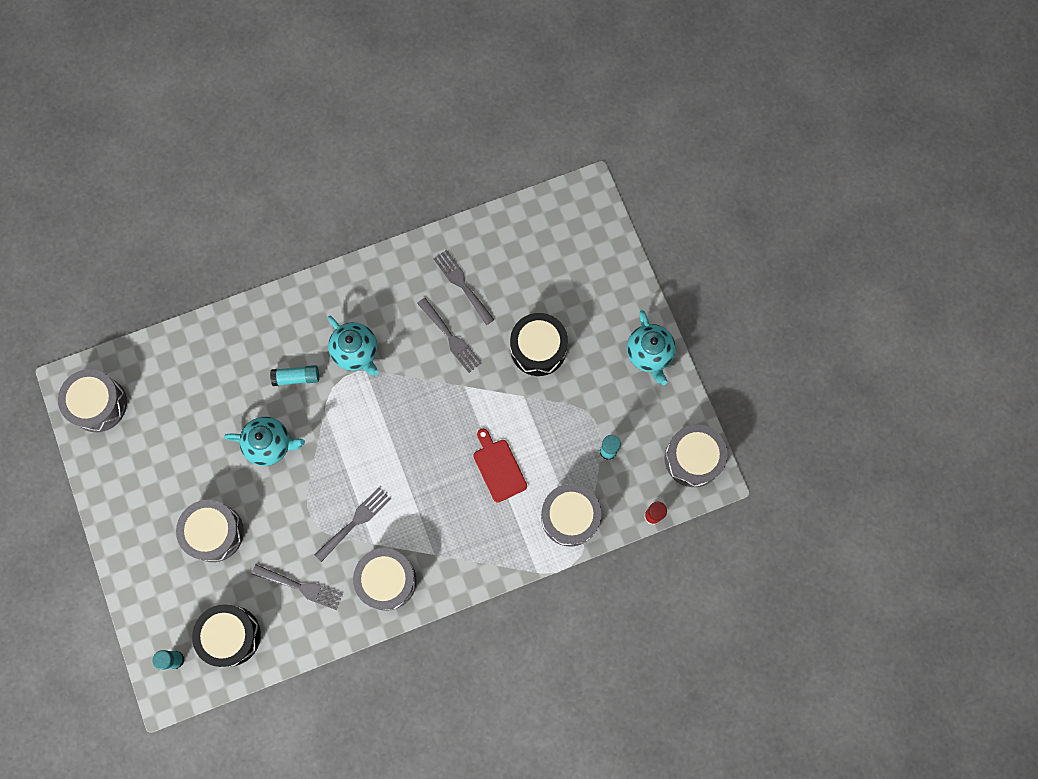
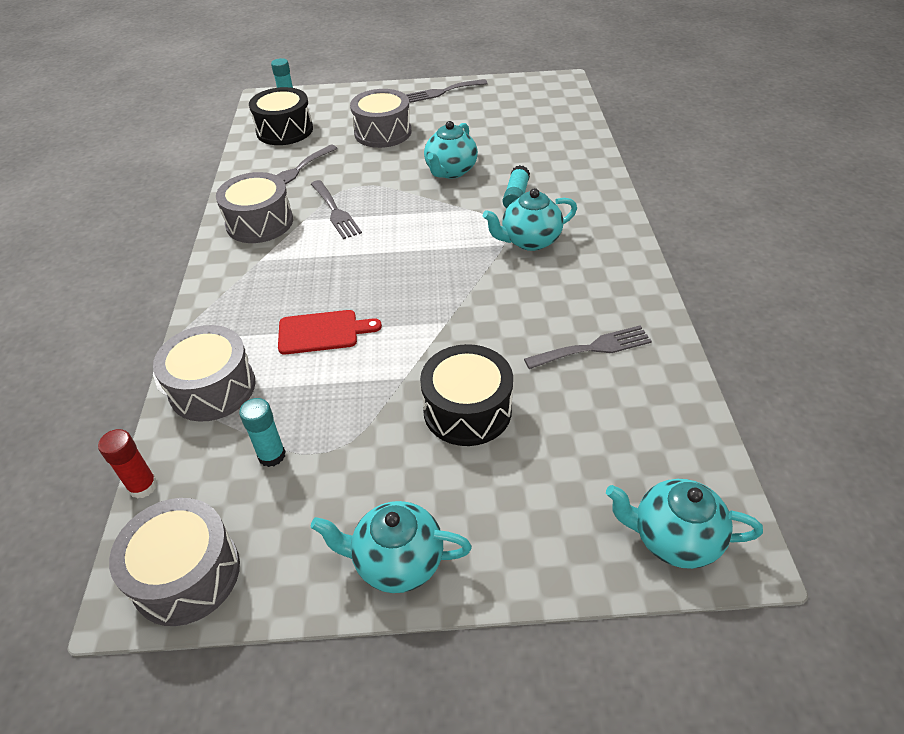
camera: 110 degrees right, 30 degrees down
grey drum [58,369,127,432] -> none
grey fork [417,298,482,373] -> grey fork moved to [406,79,488,103]
none -> turquoise teapot [606,479,763,569]

